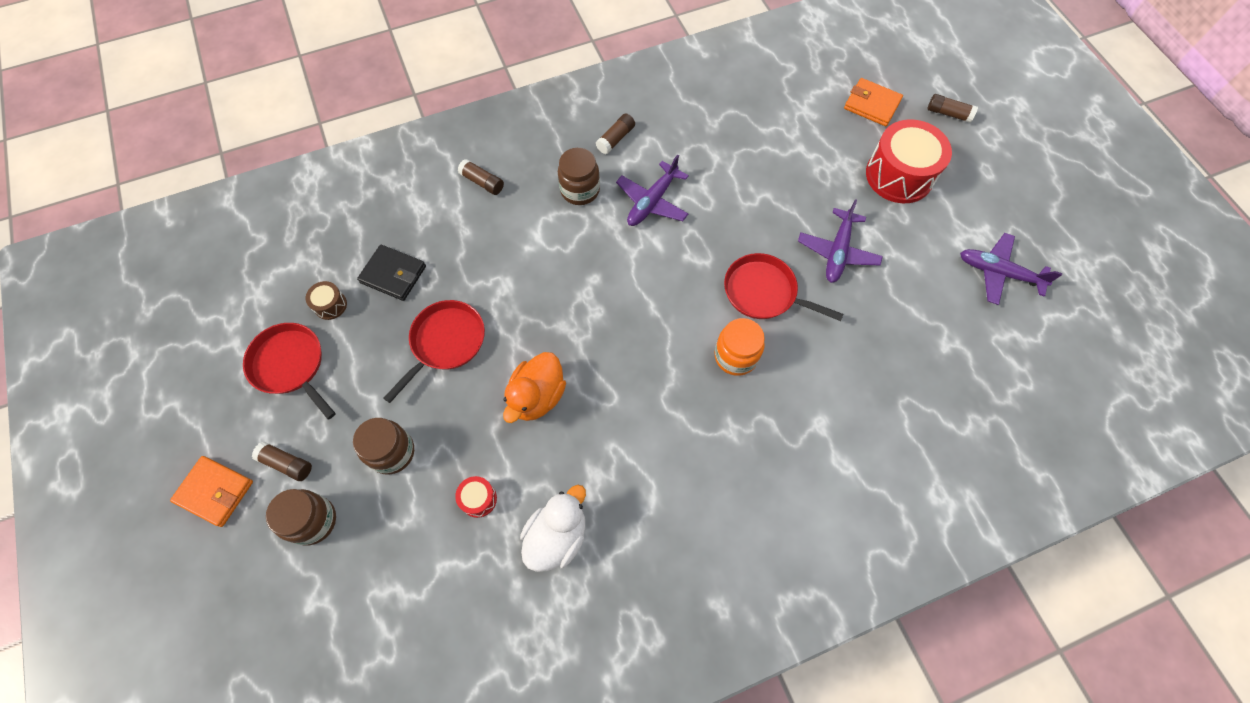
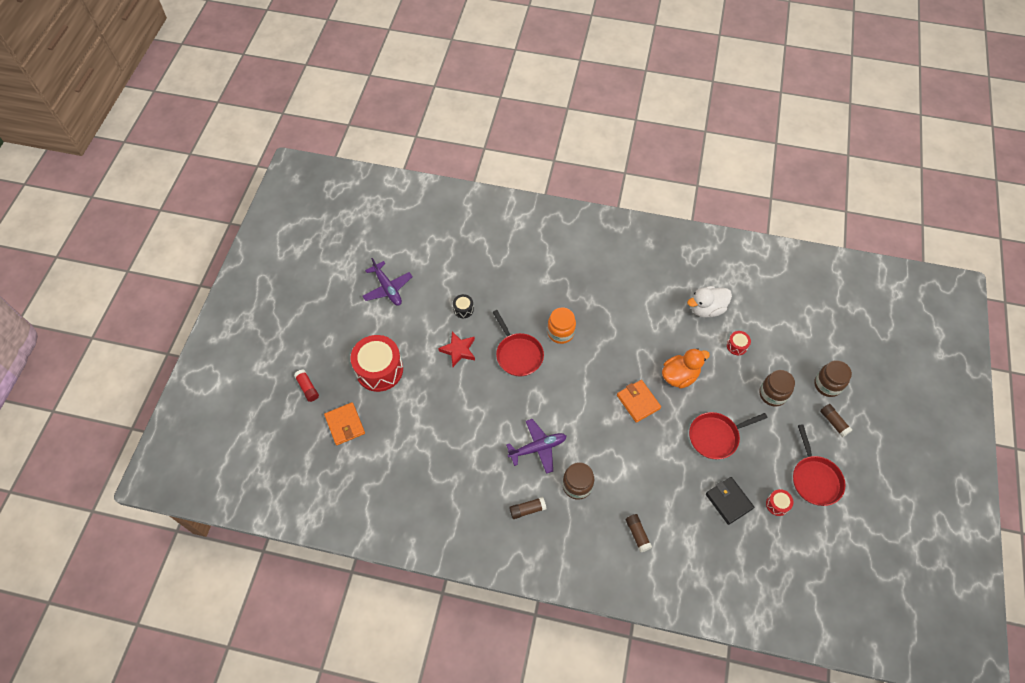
camera: 145 degrees left, 5 degrees down
orange wallet [170,456,253,527] -> orange wallet moved to [617,380,661,423]
brown drum [306,281,347,320] -> red drum [766,489,794,516]
purple plane [798,199,883,283] -> red star [438,331,475,367]
brown glue stick [927,94,978,123] -> red glue stick [294,369,319,402]
none -> black drum [453,294,474,318]

